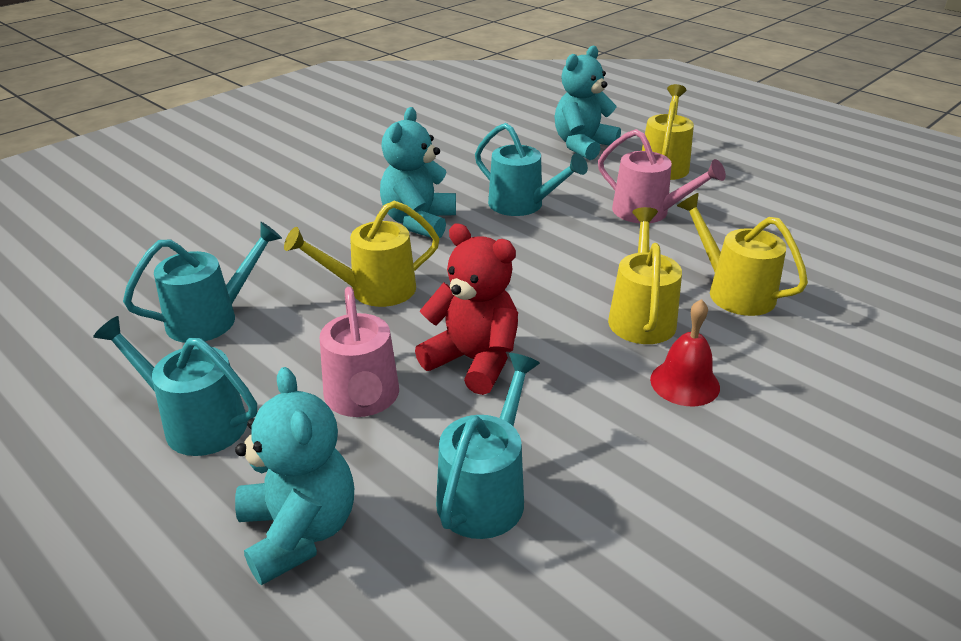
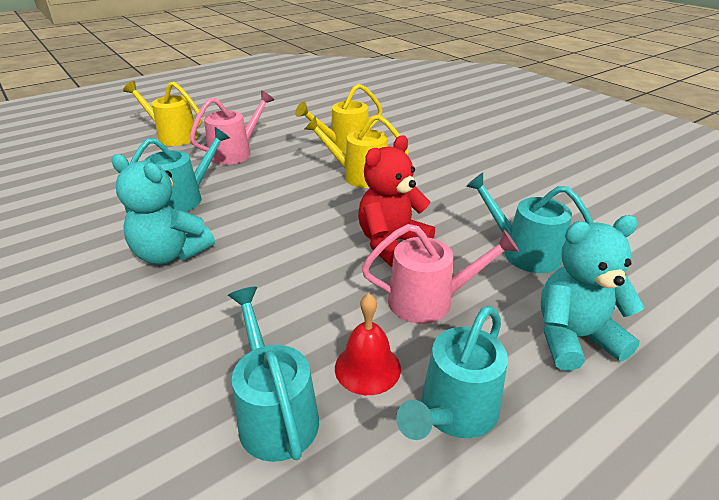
camera: 80 degrees left, 0 degrees up
yellow watering can [284,200,440,307] -> none
turquoise teddy bear [555,46,621,160] -> none
red bell [650,299,720,406] -> red bell moved to [335,293,401,395]

